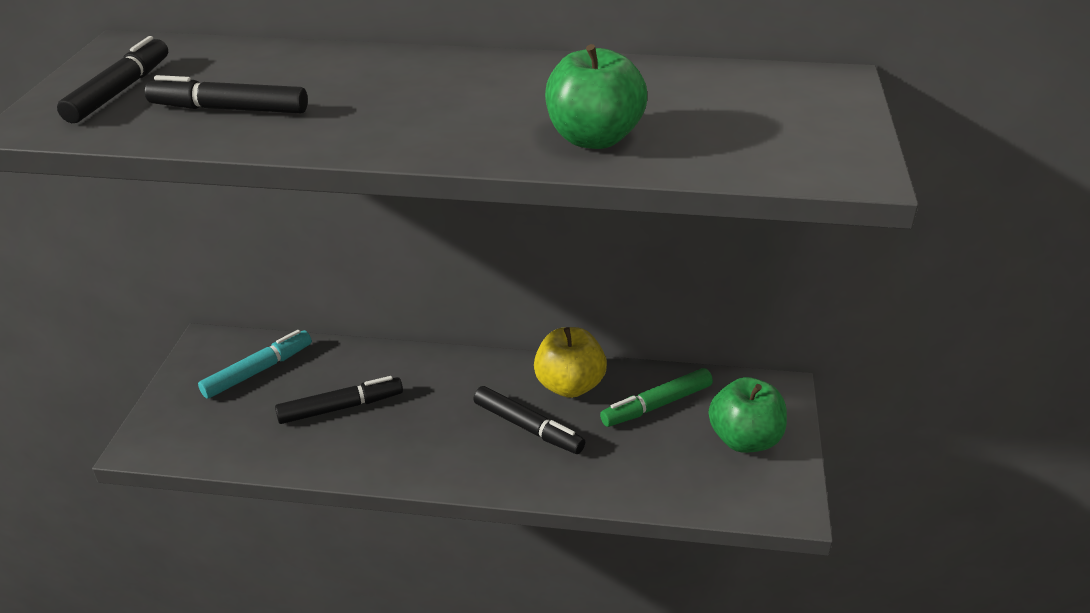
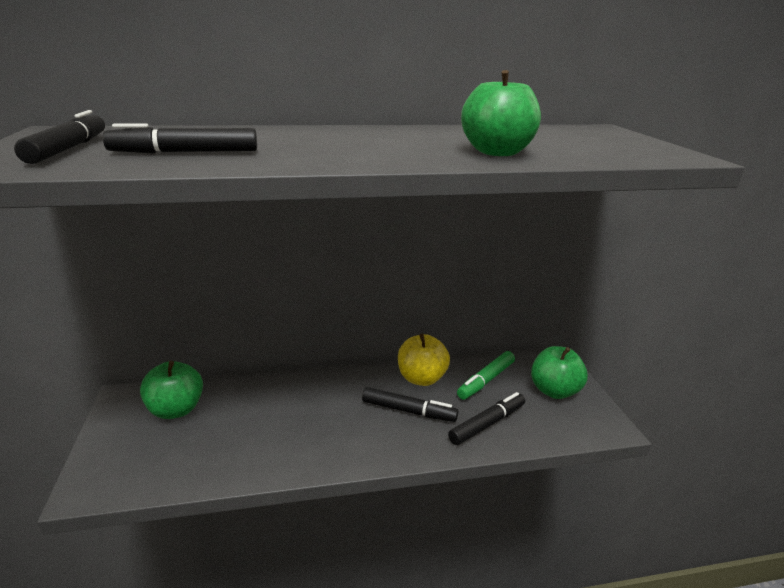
camera: 20 degrees left, 10 degrees down
turquoise marker [198,330,312,399] -> green apple [140,361,203,419]
black marker [275,376,403,424] -> black marker moved to [448,392,525,445]

